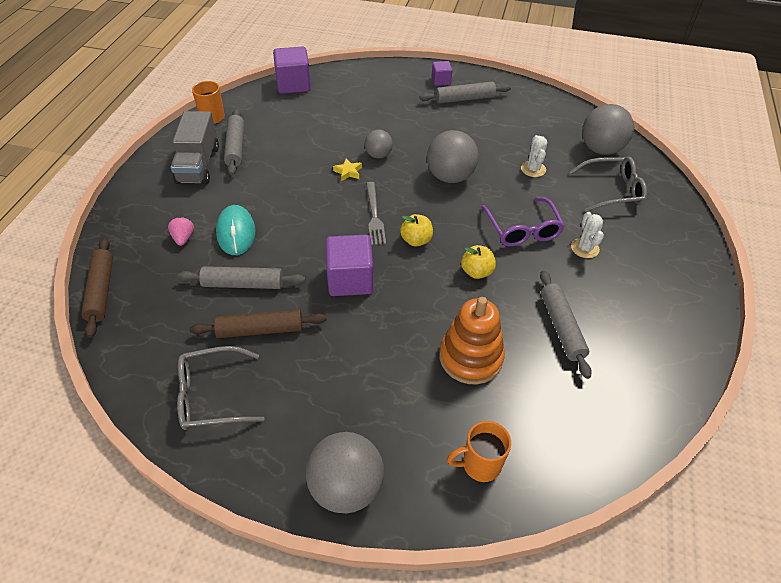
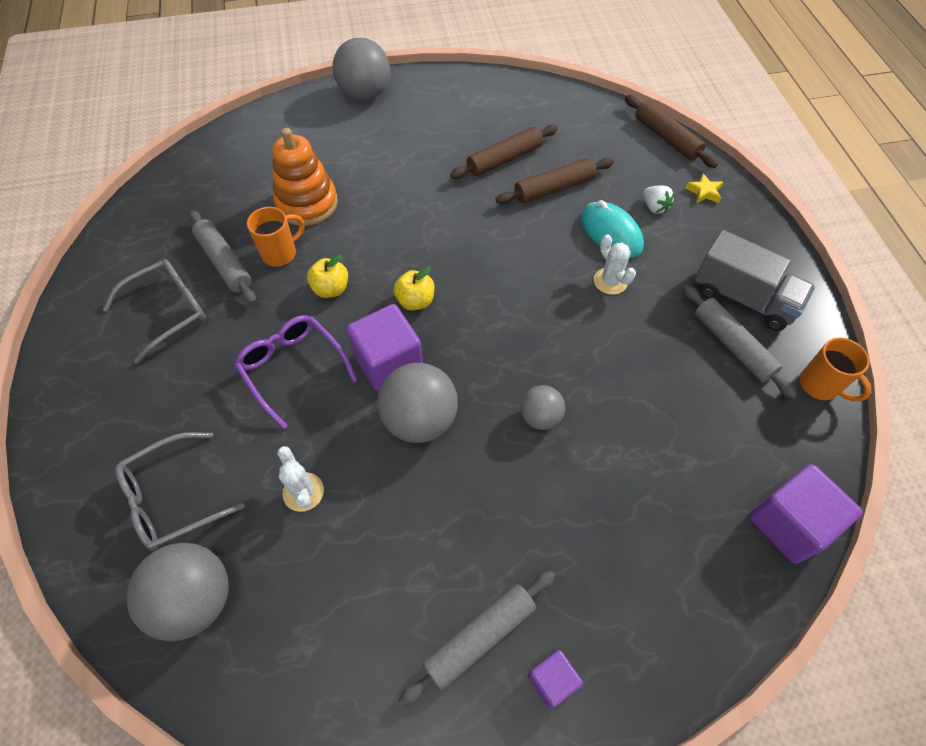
camera: 155 degrees right, 10 degrees up
pink strawberry [168,217,194,246] -> white strawberry [643,186,675,214]
grey truck [171,111,219,184] -> grey truck turned 150 degrees clockwise [695,230,815,331]
grey glasses [177,346,264,430] -> grey glasses moved to [102,259,206,364]
grey rolling pin [178,266,306,289] -> brown rolling pin [496,158,614,204]
purple cube [326,235,374,296] -> purple cube moved to [347,304,423,392]
yellow star [333,159,362,181] -> yellow star moved to [686,173,723,204]
grey fork [366,182,386,245] -> none
orange mug [447,421,511,482] -> orange mug moved to [247,207,305,267]
white cactus [571,212,604,258] -> white cactus moved to [594,234,636,295]

